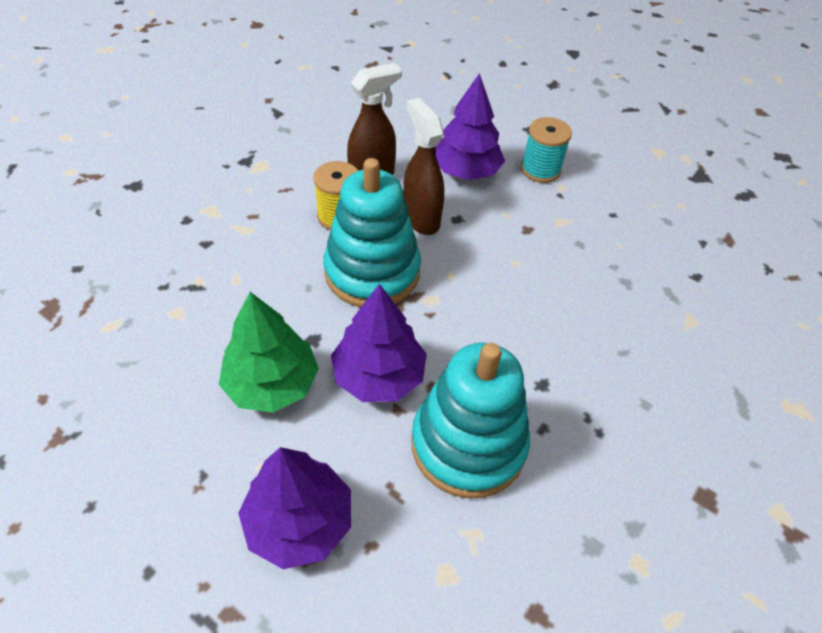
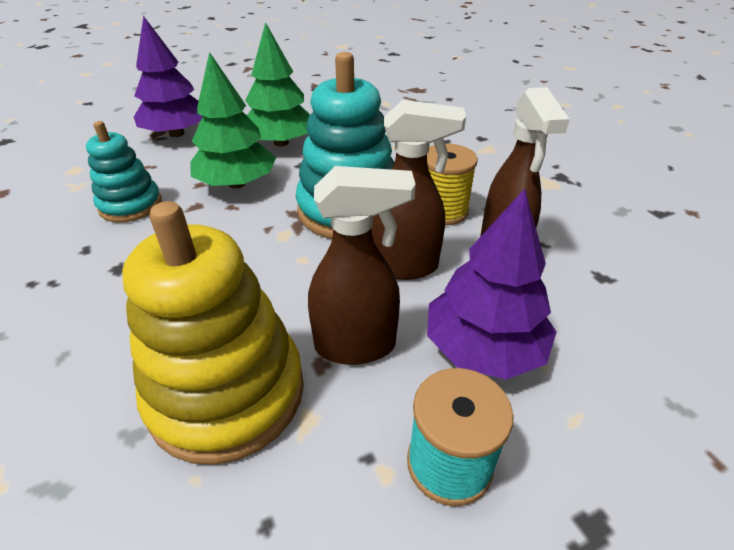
camera: 120 degrees right, 10 degrees down
purple tree [331,284,427,402] -> green tree [190,52,276,188]
turquoise stacking toy [411,343,530,498] -> turquoise stacking toy [86,121,162,223], size x0.59
none -> yellow stacking toy [122,201,304,465]
none -> brown spray bottle [308,166,416,365]

